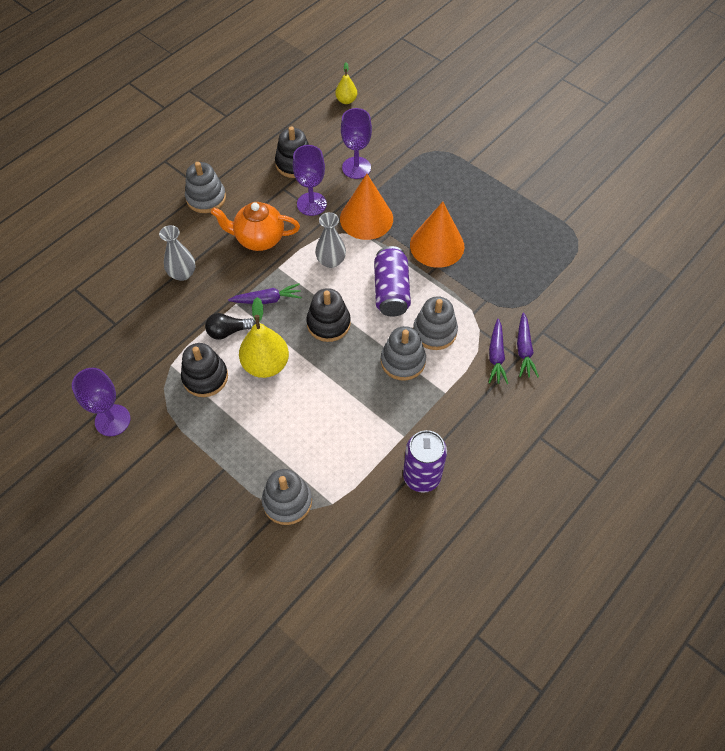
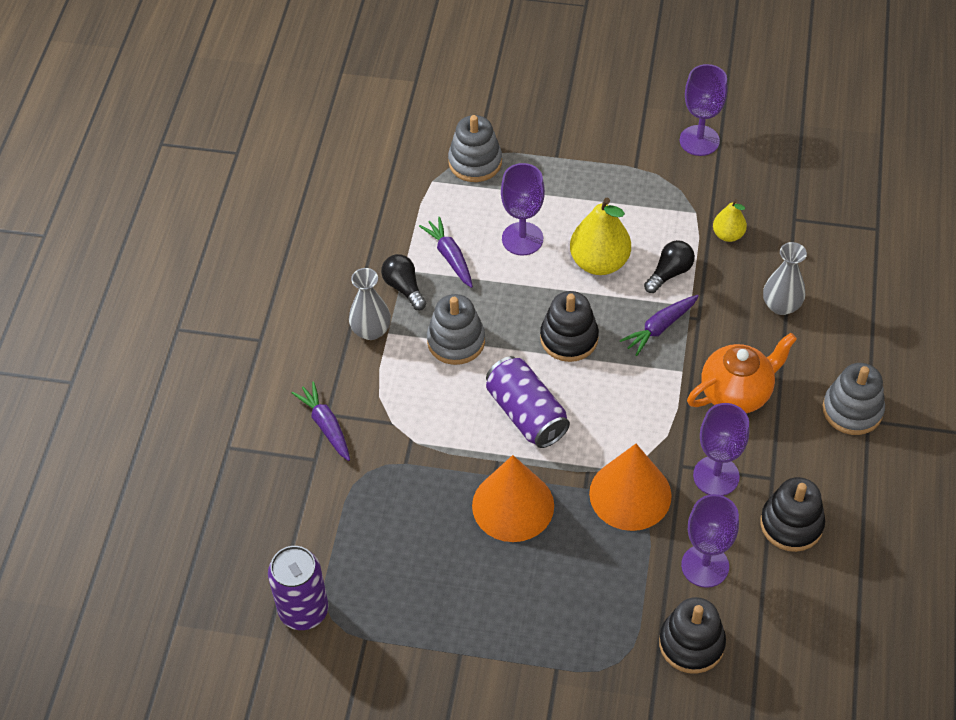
camera: 150 degrees right, 5 degrees down
black stacking toy [181,343,228,397] -> black stacking toy moved to [659,597,726,674]
grey vase [315,212,346,268] -> grey vase moved to [349,268,391,340]
yellow pear [335,62,357,104] -> yellow pear moved to [713,200,747,242]
purple can [403,430,447,493] -> purple can moved to [268,546,329,630]
grey stacking toy [413,296,458,350] -> none
purple carrot [489,319,508,384] -> purple carrot moved to [419,217,473,288]
none -> black light bulb [381,254,426,310]
none -> purple goblet [501,163,545,255]

